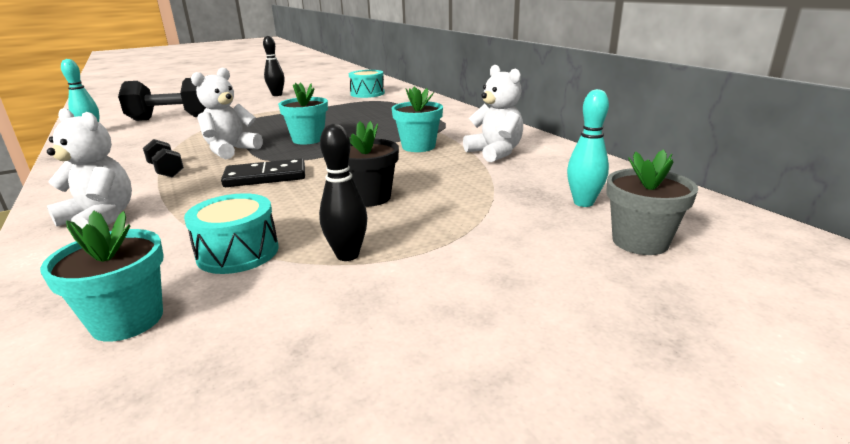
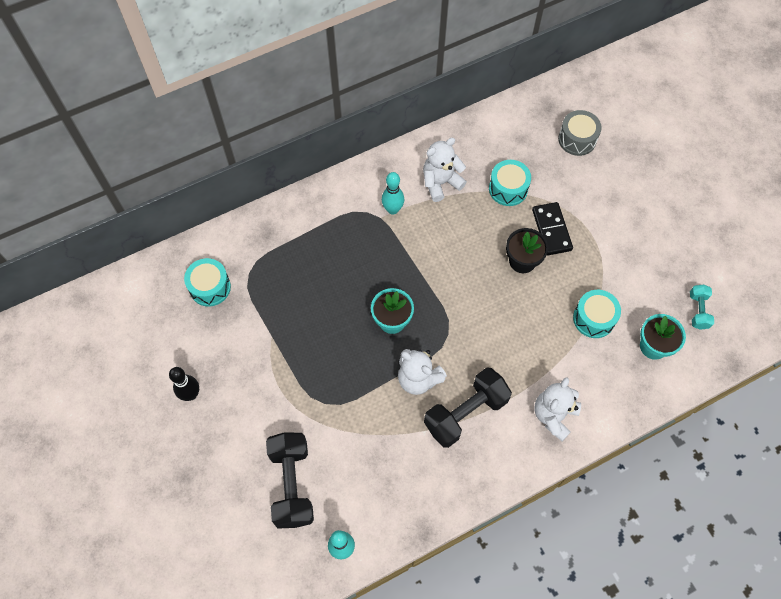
camera: 90 degrees left, 40 degrees up
black dumbbell [143,139,184,178] -> black dumbbell [424,368,512,448], size x1.93
black domino [221,158,305,187] -> black domino moved to [532,202,573,255]
black bowling pin [319,124,367,261] -> none
turquoise flower pot [392,86,443,152] -> none
turquoise bowling pin [567,89,609,207] -> turquoise bowling pin moved to [382,172,404,215]
grey flower pot [606,149,698,255] -> grey drum [558,110,602,156]
none -> turquoise drum [489,160,531,206]
none -> turquoise dumbbell [690,284,714,330]

